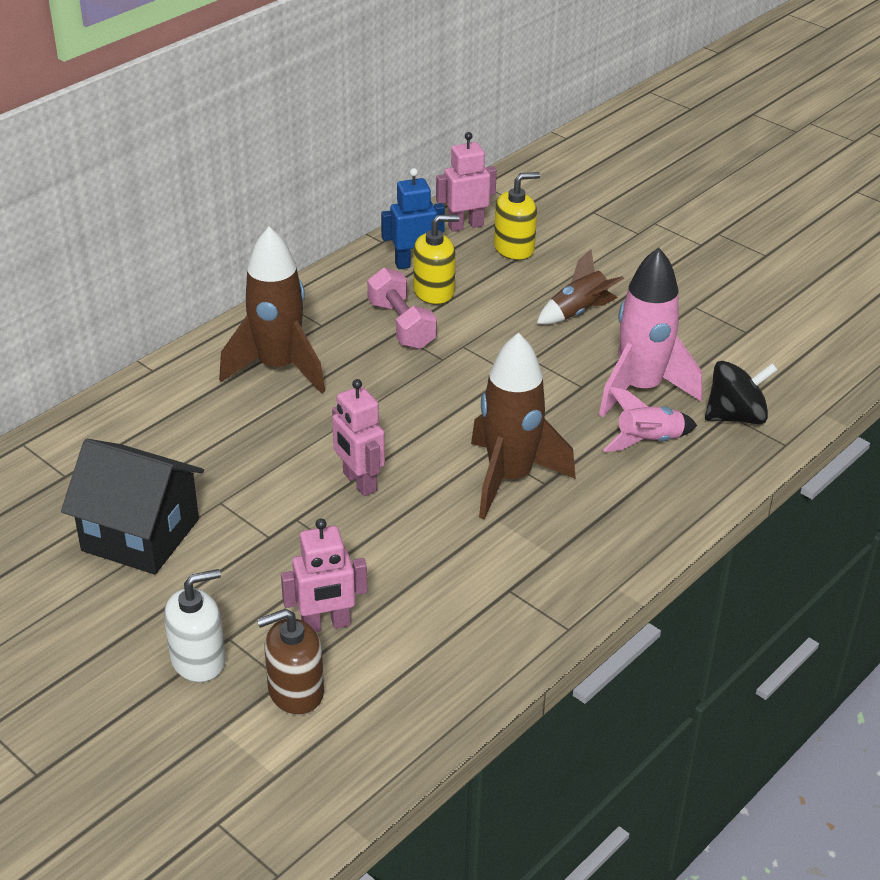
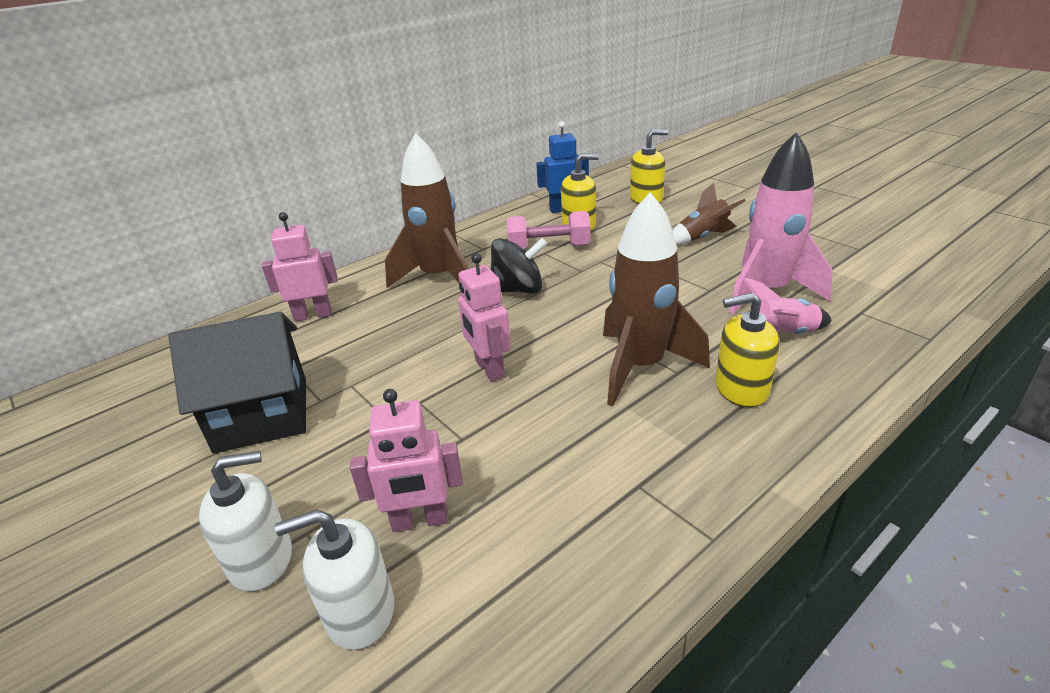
camera: 10 degrees right, 5 degrees down
black house [61,439,204,574] -> black house turned 45 degrees counterclockwise [168,312,306,453]
brown soap dispenser [257,609,324,715] -> white soap dispenser [275,509,394,650]
pink dumbbell [367,267,437,349] -> pink dumbbell turned 75 degrees counterclockwise [507,211,591,250]
pink robot [436,132,497,232] -> pink robot moved to [262,212,338,322]
black spinning top [705,361,778,424] -> black spinning top moved to [491,238,547,294]
none -> yellow soap dispenser [716,293,780,407]

